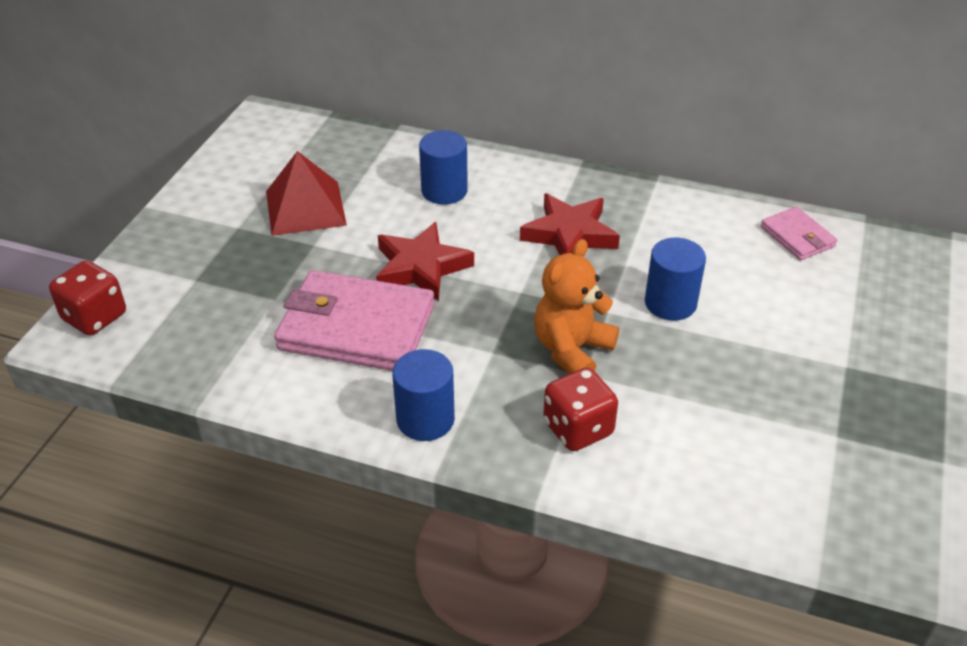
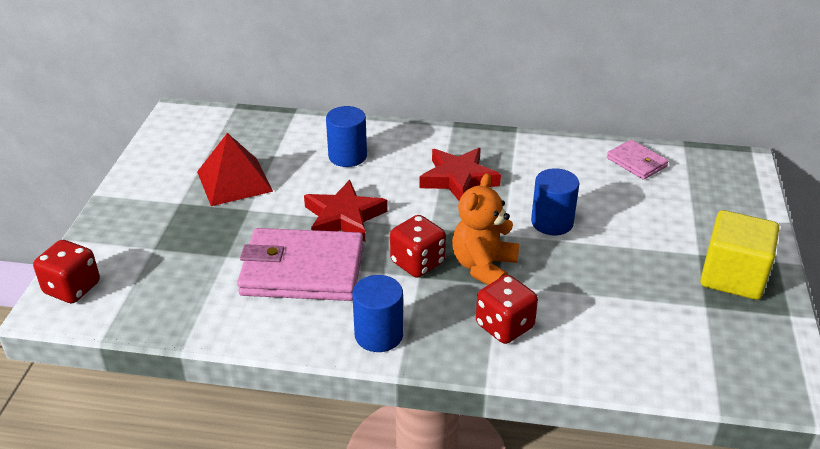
camera: 10 degrees left, 5 degrees down
none -> red dice [390,215,446,278]
none -> yellow cube [700,210,779,300]

